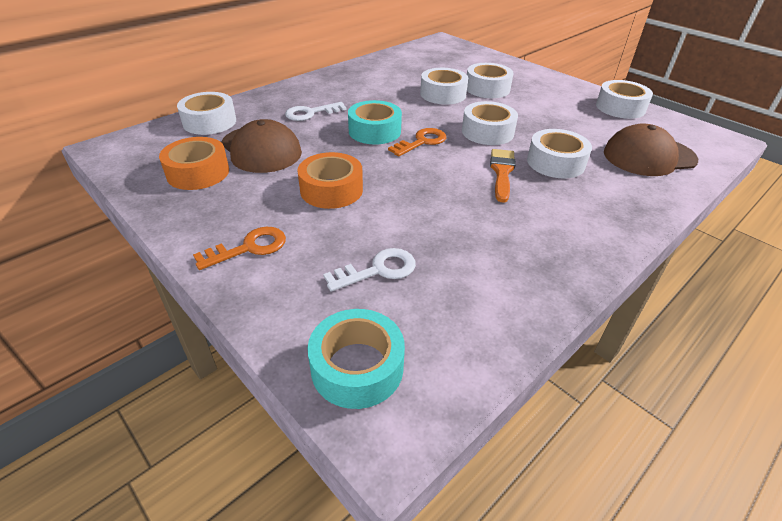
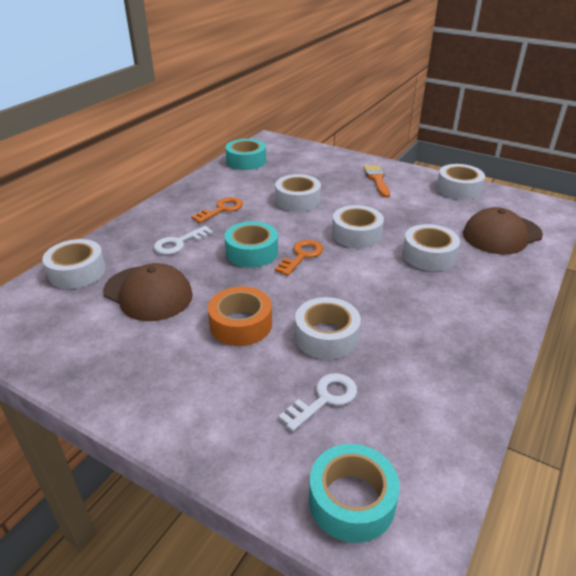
camera: 15 degrees left, 5 degrees down
orange tape [159,137,229,190] -> none
orange key [193,227,286,270] -> orange key moved to [191,197,243,223]
white tape [467,63,514,98] -> white tape moved to [295,297,361,359]
orange brush [490,149,516,203] -> orange brush moved to [363,165,390,198]
none -> turquoise tape [225,139,266,170]

